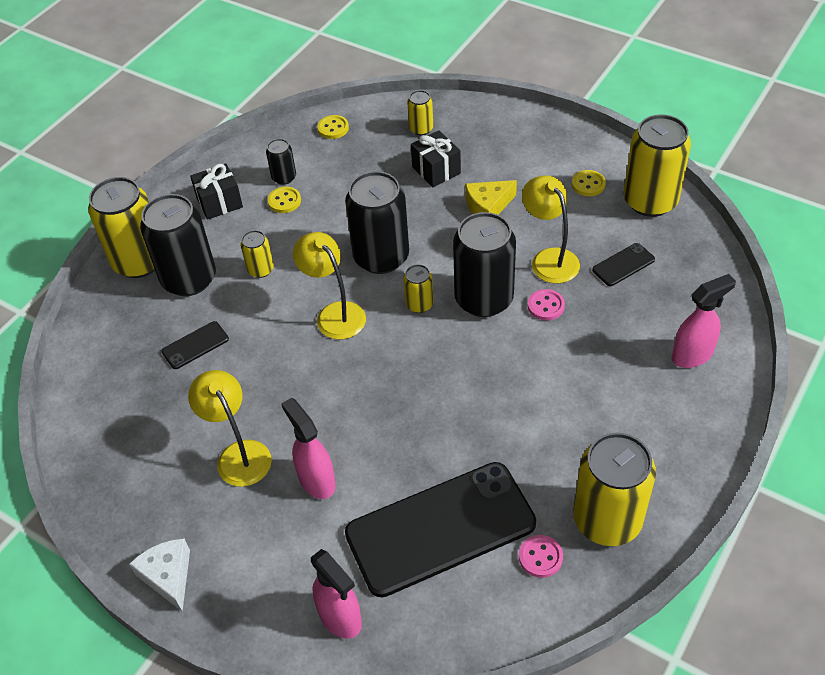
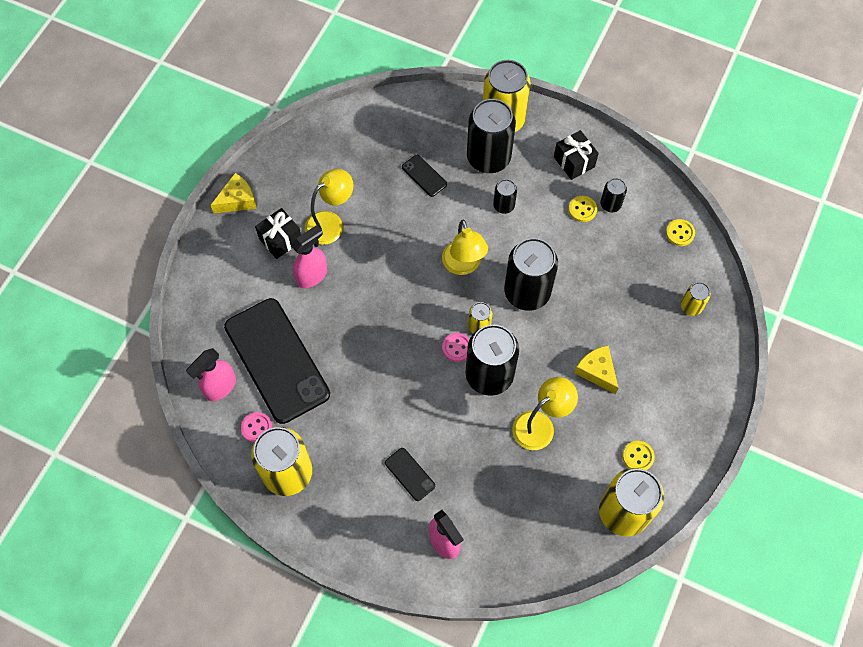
camera: 80 degrees right, 15 degrees up
white cheese [129,538,190,612] -> yellow cheese [211,173,256,213]
yellow can [241,230,274,278] -> black can [493,179,517,214]
yellow lamp [293,232,366,340] -> yellow lamp turned 120 degrees clockwise [442,220,488,275]
pink spray bottle [311,549,362,639] -> pink spray bottle moved to [186,348,236,401]
black gift [411,131,461,187] -> black gift moved to [255,208,301,259]
pink button [528,289,565,321] -> pink button moved to [442,333,469,362]
black phone [592,243,655,286] -> black phone moved to [385,448,435,501]

